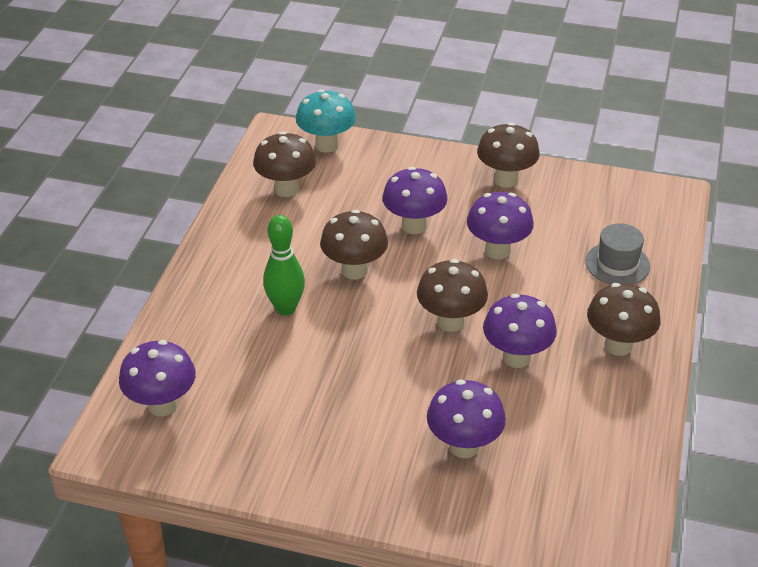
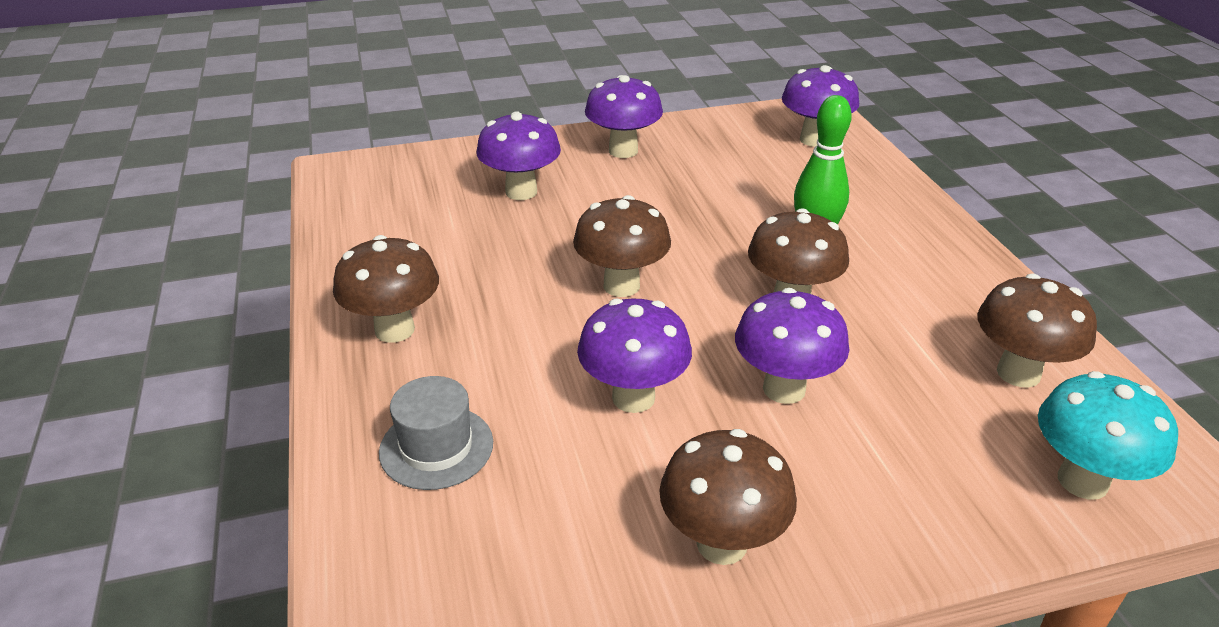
camera: 150 degrees right, 5 degrees down
purple mushroom [483,294,557,368] -> purple mushroom moved to [585,75,663,158]

